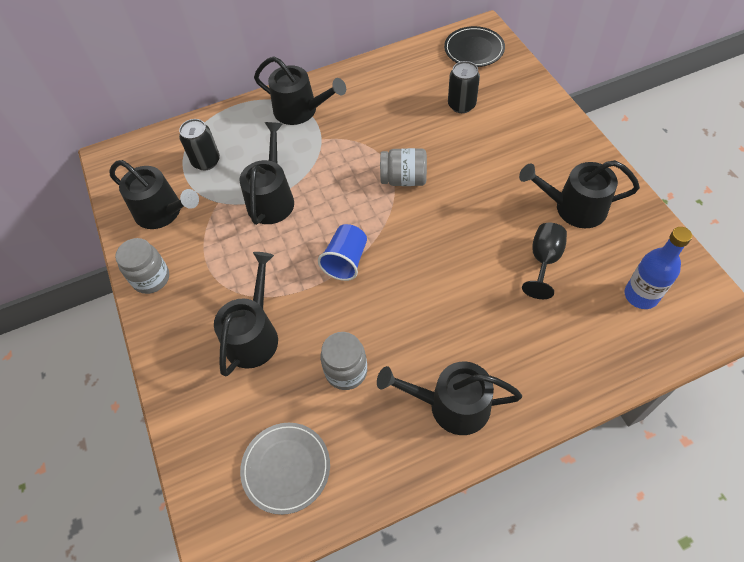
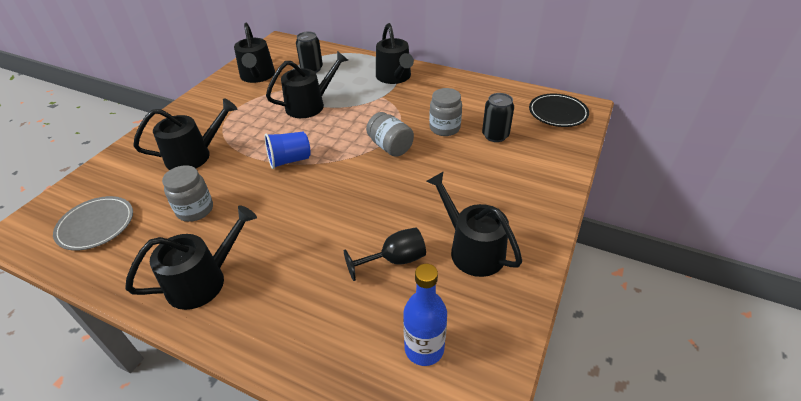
camera: 45 degrees right, 15 degrees down
grey jar [115,238,169,294] -> grey jar moved to [429,88,462,136]
black watering can [377,361,522,435] -> black watering can turned 90 degrees clockwise [125,205,257,310]

